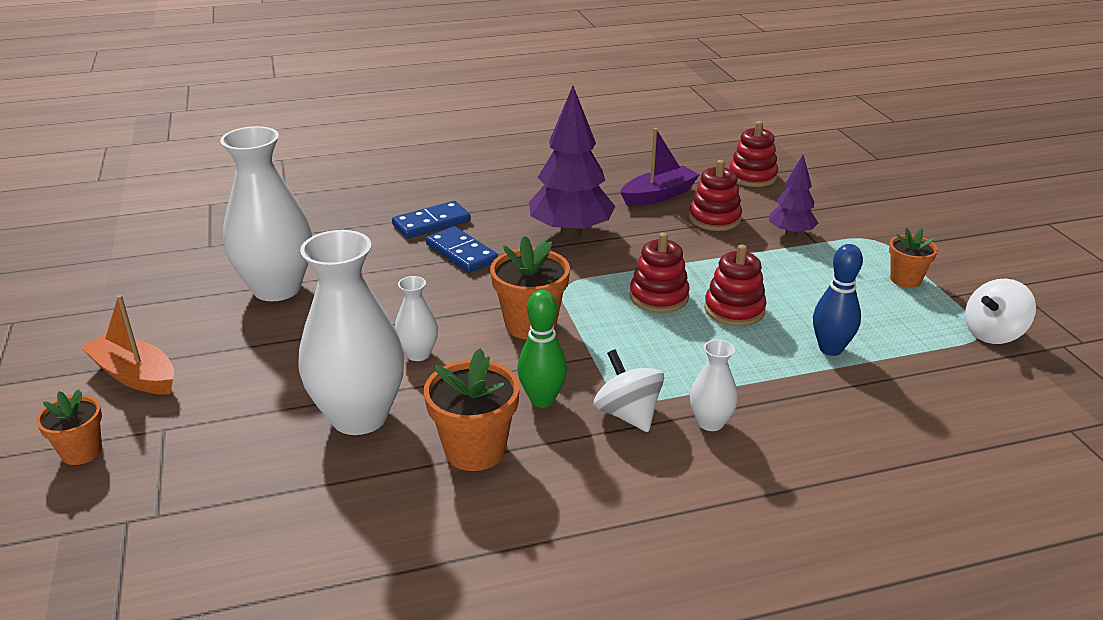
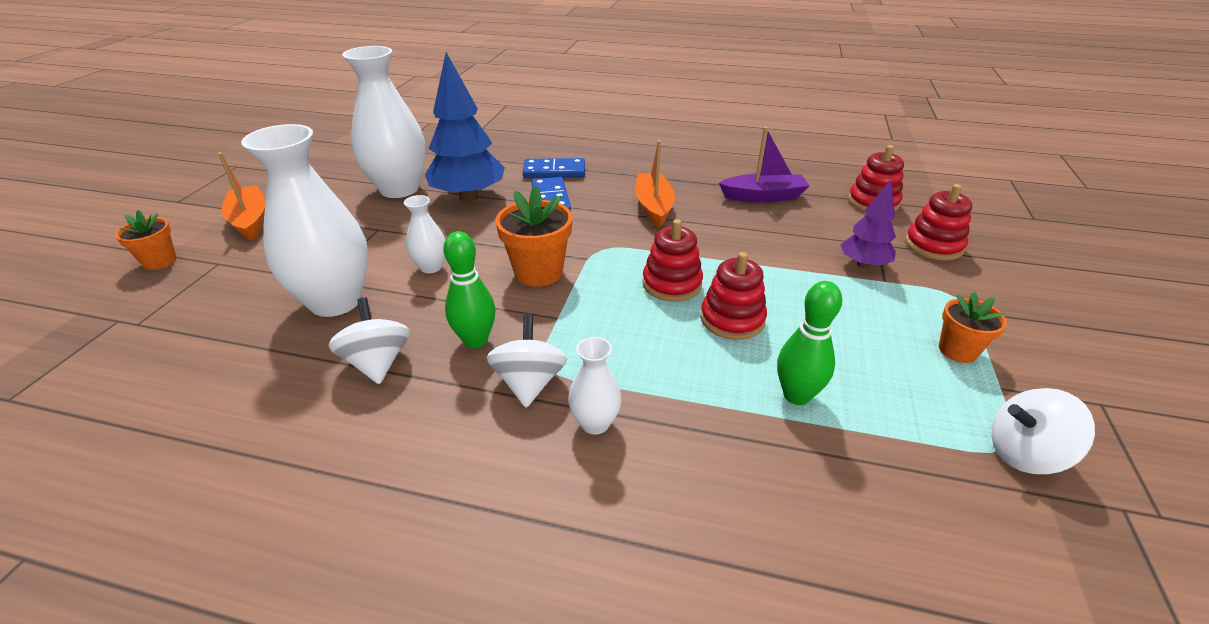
camera: 30 degrees right, 5 degrees up
orange flower pot [424,348,519,471] -> white spinning top [328,297,410,384]
purple tree [529,86,615,238] -> orange boat [635,140,675,228]
red stacking toy [689,160,742,231] -> red stacking toy moved to [905,184,972,260]
blue bowling pin [813,244,863,356] -> green bowling pin [777,281,842,405]
none -> blue tree [425,52,505,202]

